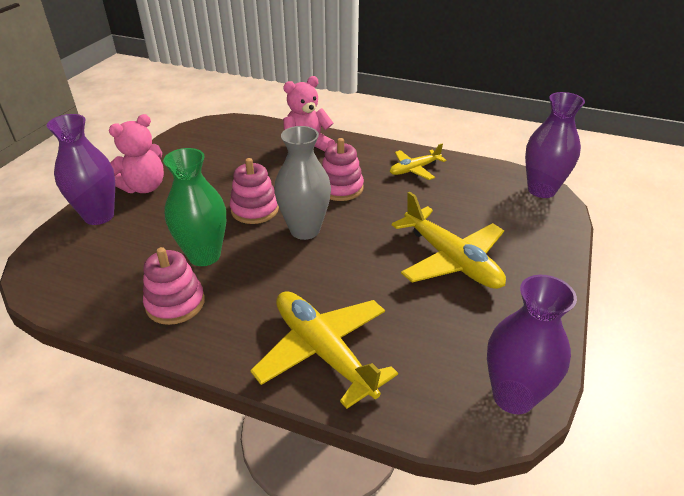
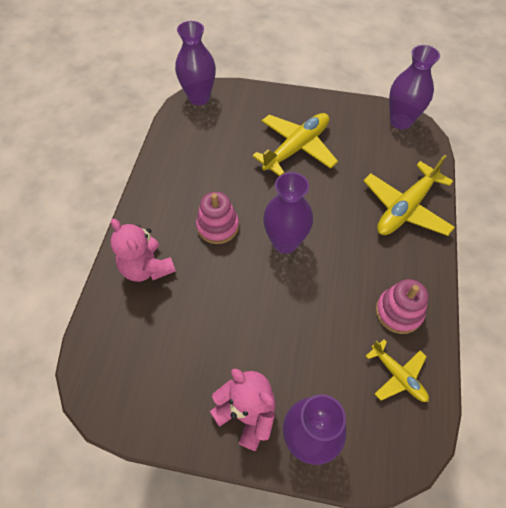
camera: 100 degrees left, 20 degrees up
green vase [163,148,226,266] -> none
pink stacking toy [230,158,279,224] -> none
grey vase [274,126,331,240] -> purple vase [263,172,313,254]
yellow plane [390,144,446,180] -> yellow plane moved to [366,339,429,402]

